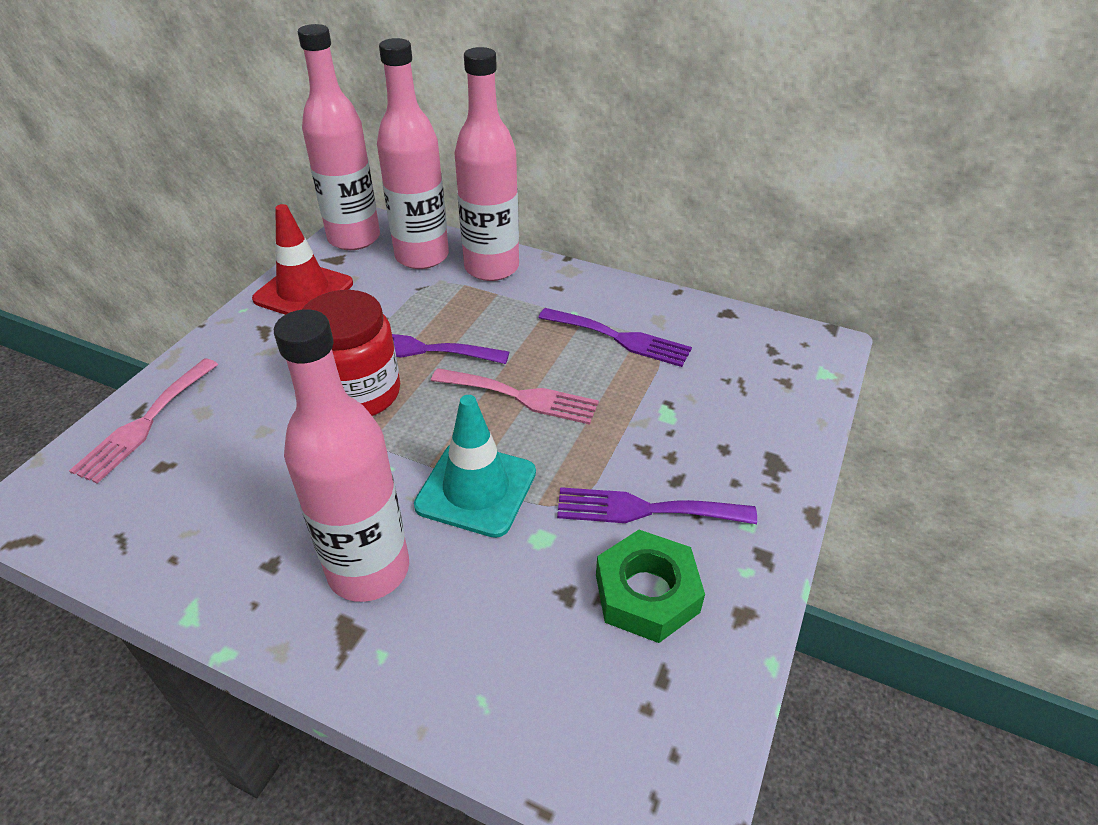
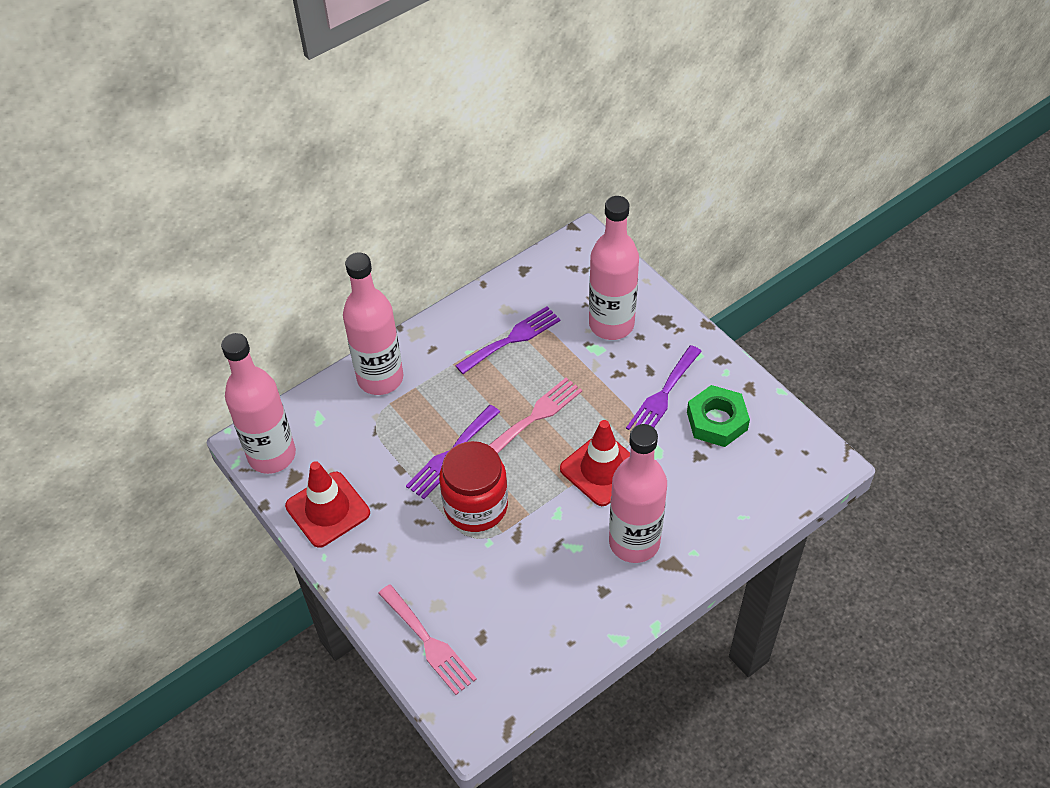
camera: 60 degrees left, 10 degrees up
pink bottle [377,38,449,269] -> pink bottle moved to [589,196,639,340]
turquoise traffic cone [414,395,536,538] -> red traffic cone [560,420,630,506]

